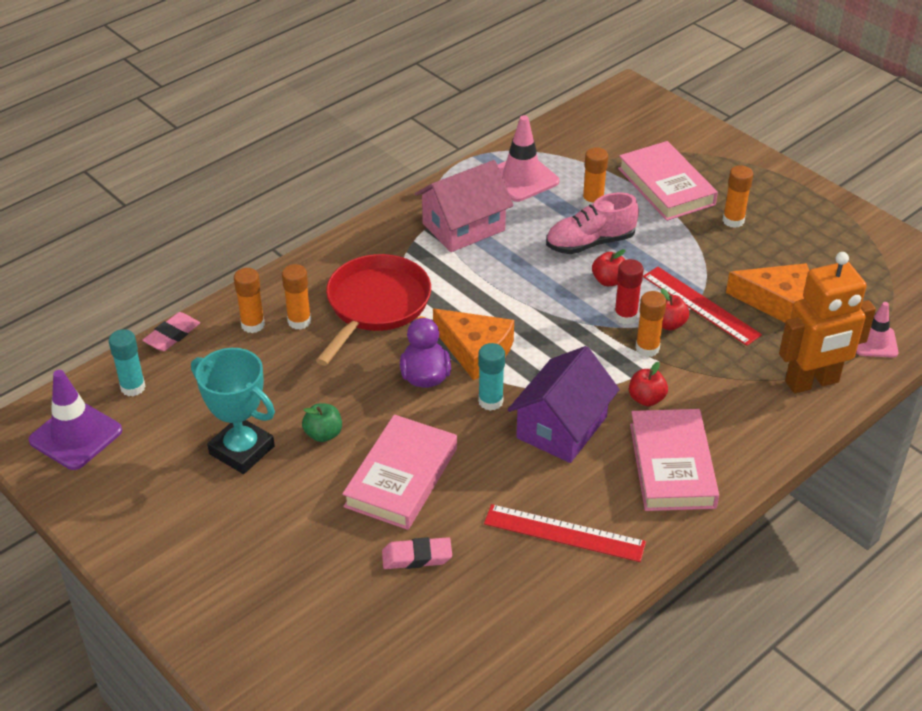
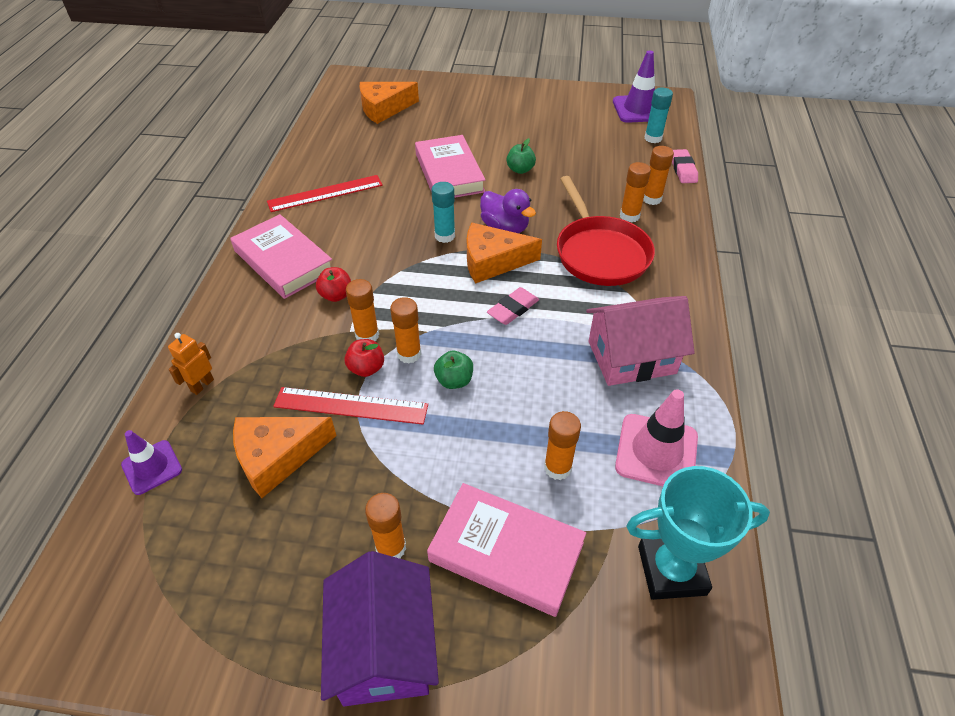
camera: 140 degrees right, 5 degrees up
turquoise trophy [191,348,275,474] -> turquoise trophy moved to [626,466,770,600]
pink eraser [382,537,452,569] -> pink eraser moved to [487,287,539,325]
pink house [415,160,514,252] -> pink house turned 60 degrees clockwise [586,296,695,386]
purple house [508,346,620,463] -> purple house moved to [321,551,439,706]
pink shoe [546,192,639,254] -> none
red apple [592,249,626,286] -> green apple [434,351,473,389]
red glue stick [614,259,644,324] -> orange glue stick [390,297,421,364]
orange robot [779,252,876,394] -> orange robot [168,333,214,395], size x0.44
pink traffic cone [856,302,898,358] -> purple traffic cone [121,430,182,495]
none -> orange cheese [360,82,419,124]

